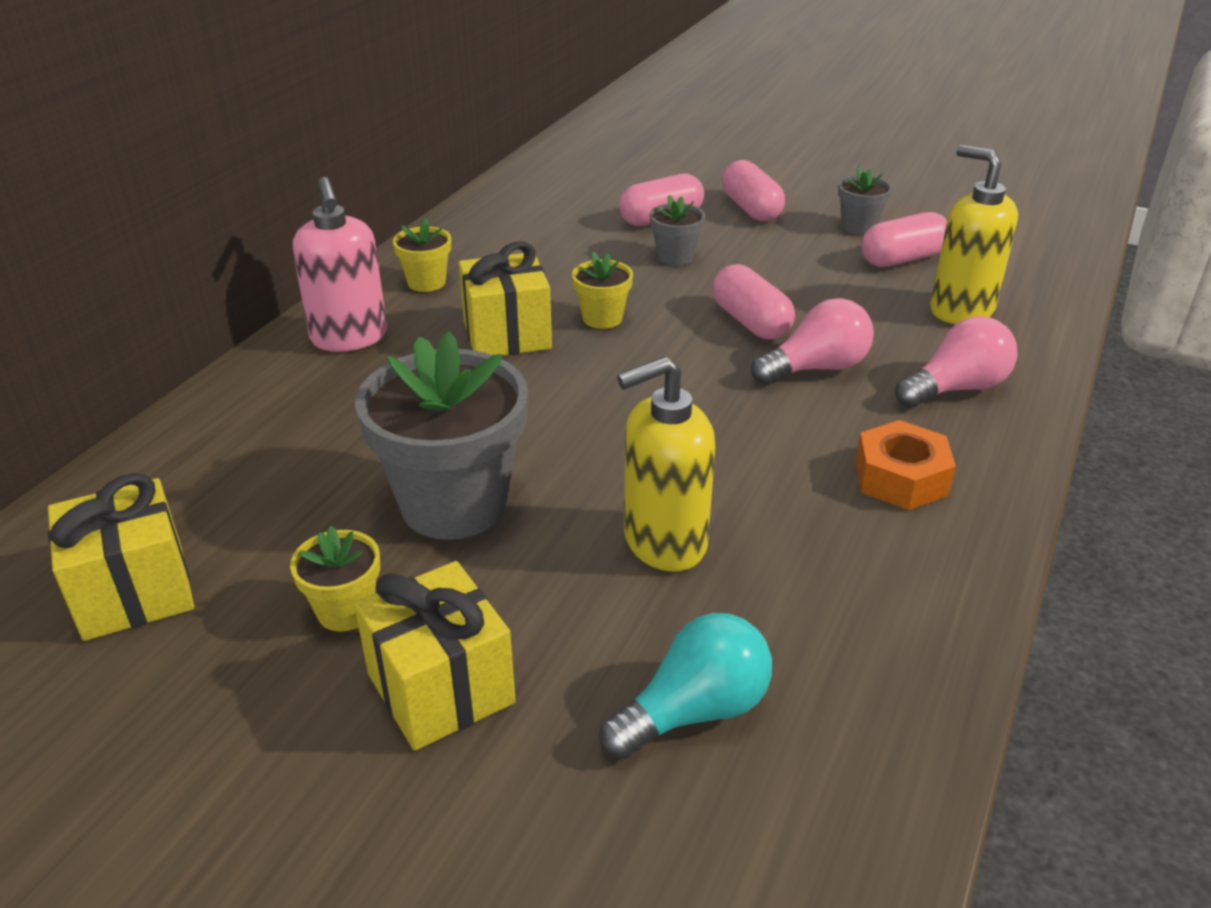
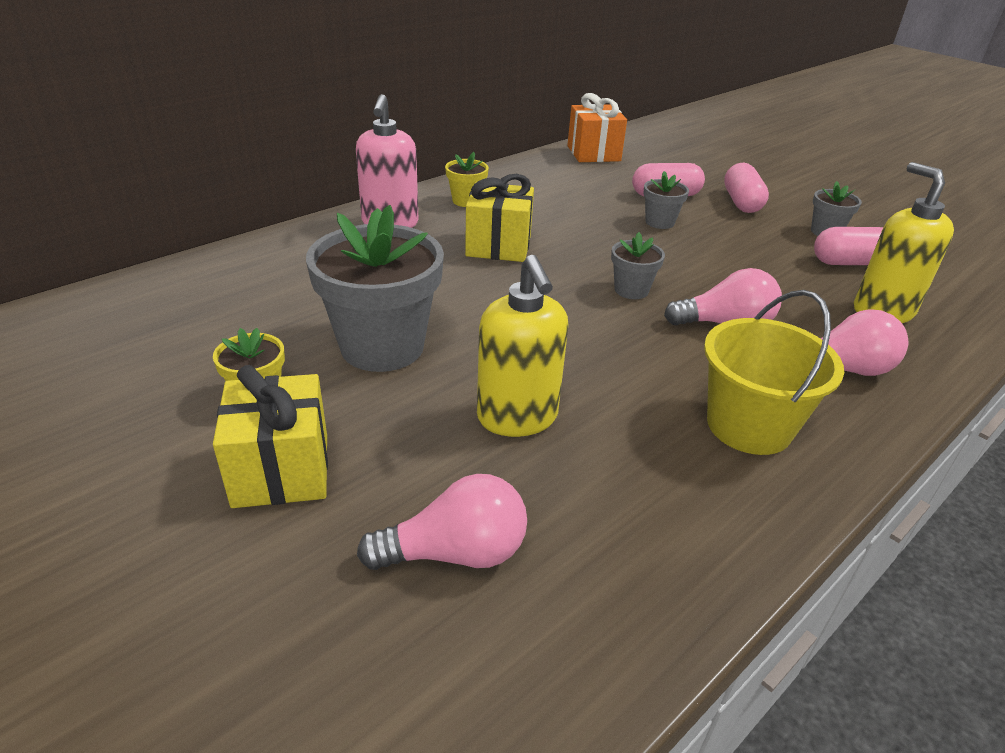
camera: 20 degrees right, 0 degrees up
yellow gift [48,473,194,641] -> none
yellow flower pot [572,252,633,329] -> none
turquoise light bulb [599,613,772,759] -> pink light bulb [357,474,527,570]
yellow soap dispenser [617,356,715,571] -> yellow soap dispenser turned 105 degrees counterclockwise [477,255,568,437]
pink capsule [712,264,795,339] -> none
orange nut [855,420,956,510] -> yellow bucket [704,290,844,455]
none -> orange gift [567,93,627,162]
none -> grey flower pot [611,232,665,299]

